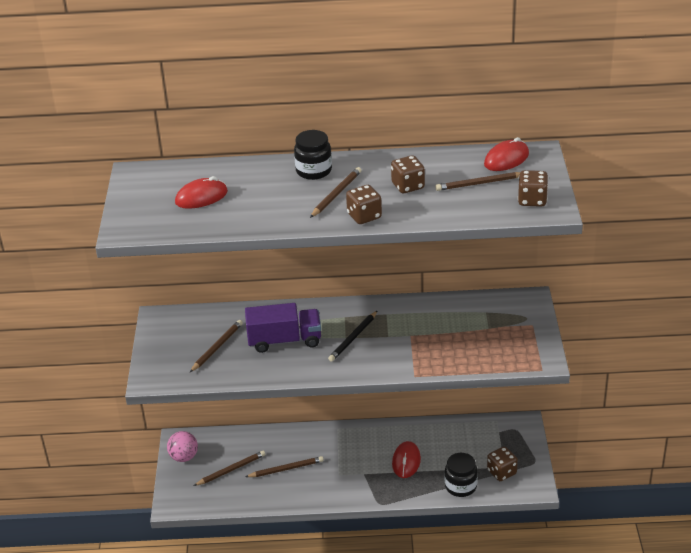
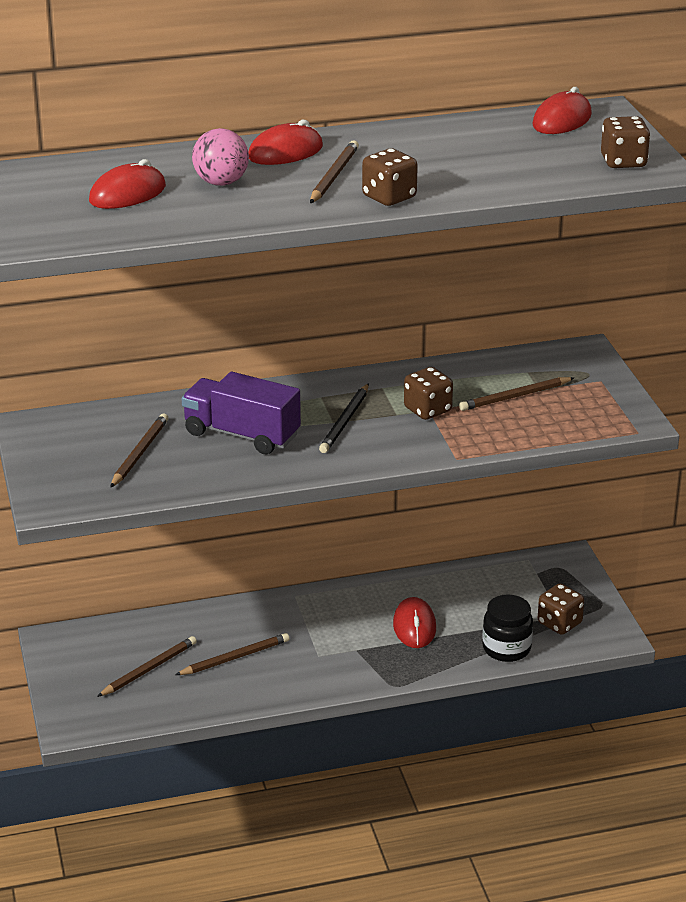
camera: 15 degrees left, 5 degrees down
pink ball [167,431,198,462] -> pink ball moved to [192,128,249,186]
purple truck [245,303,321,353] -> purple truck turned 135 degrees counterclockwise [182,372,301,454]
black jar [294,130,332,180] -> red mouse [249,120,323,165]
brown dice [391,155,425,193] -> brown dice moved to [404,367,453,420]
brown pencil [435,172,520,191] -> brown pencil moved to [459,377,574,411]

